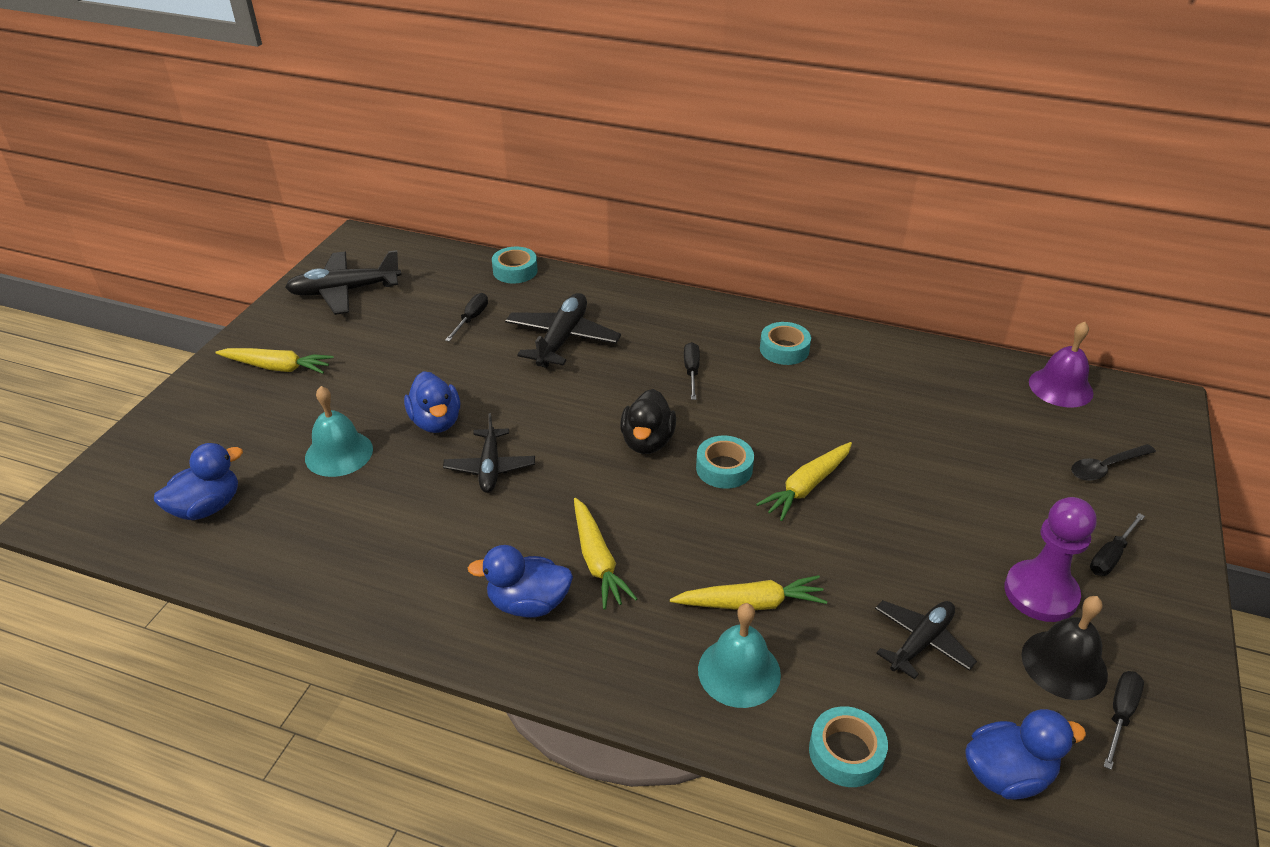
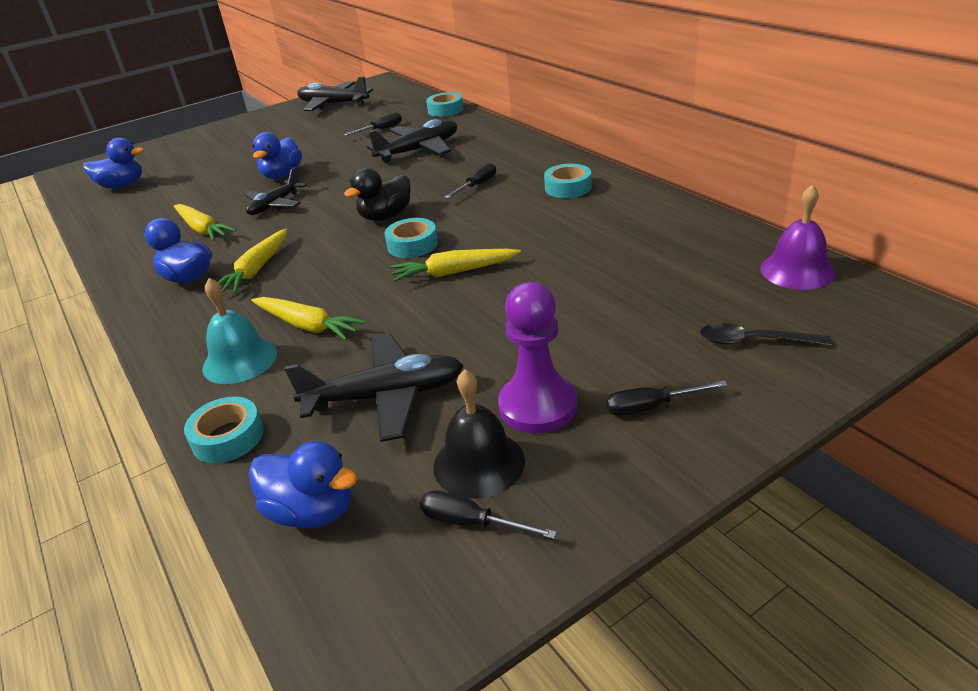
camera: 40 degrees right, 5 degrees down
yellow carrot [215,348,334,374] -> yellow carrot moved to [174,204,236,241]
turquoise bell [305,386,373,477] -> none
black plane [875,600,977,679] -> black plane [285,333,464,442], size x1.51
black screwdriver [1104,671,1144,770] -> black screwdriver turned 135 degrees counterclockwise [420,490,557,539]

